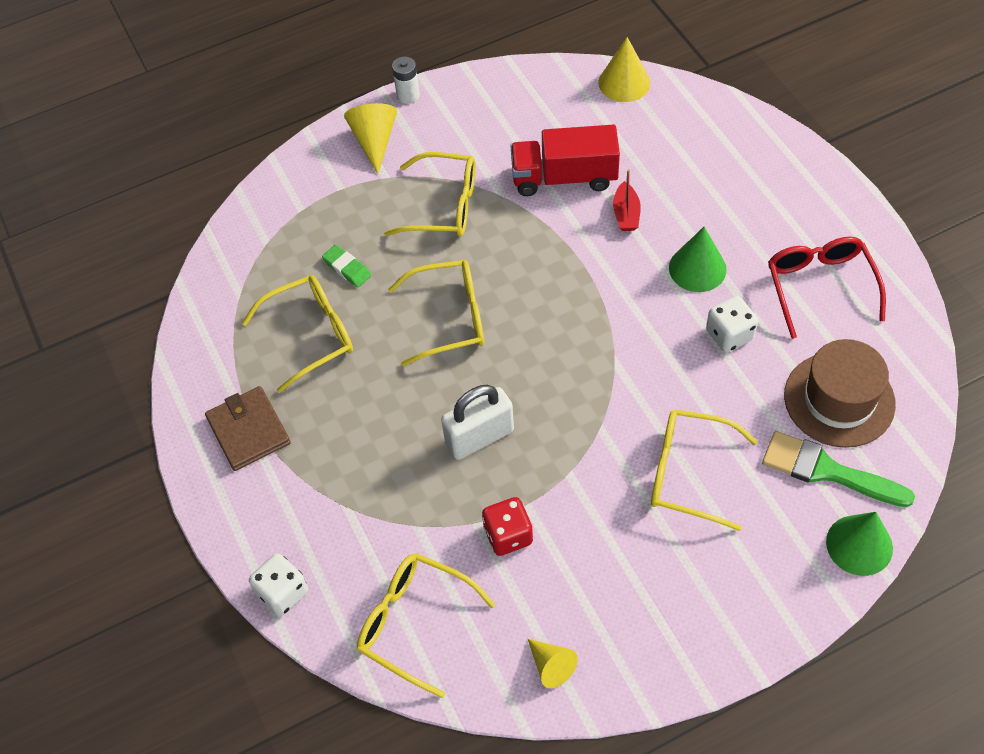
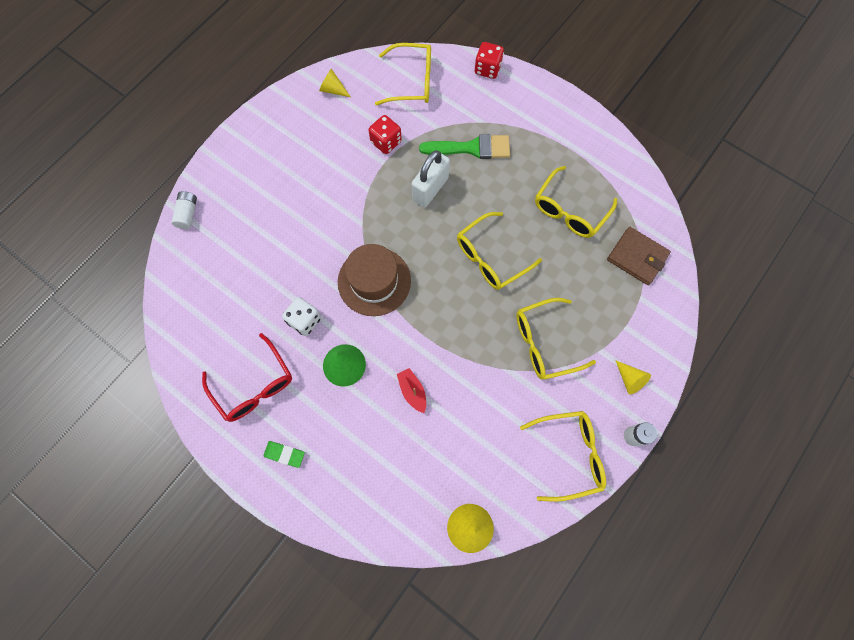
camera: 150 degrees right, 15 degrees up
brown wallet [205,386,291,471] -> brown wallet moved to [607,227,671,285]
white dice [249,553,308,616] -> red dice [475,42,504,79]
green eraser [322,245,371,288] -> green eraser moved to [263,441,305,468]
yellow cone [344,103,397,174] -> yellow cone [615,360,651,395], size x0.66
red truck [511,125,620,196] -> none
yellow glasses [651,409,757,531] -> yellow glasses moved to [520,411,606,502]
green brush [762,431,915,507] -> green brush moved to [419,134,510,159]
brown hat [784,339,896,448] -> brown hat moved to [338,244,411,316]
green cone [826,512,893,576] -> white battery [171,191,197,229]

